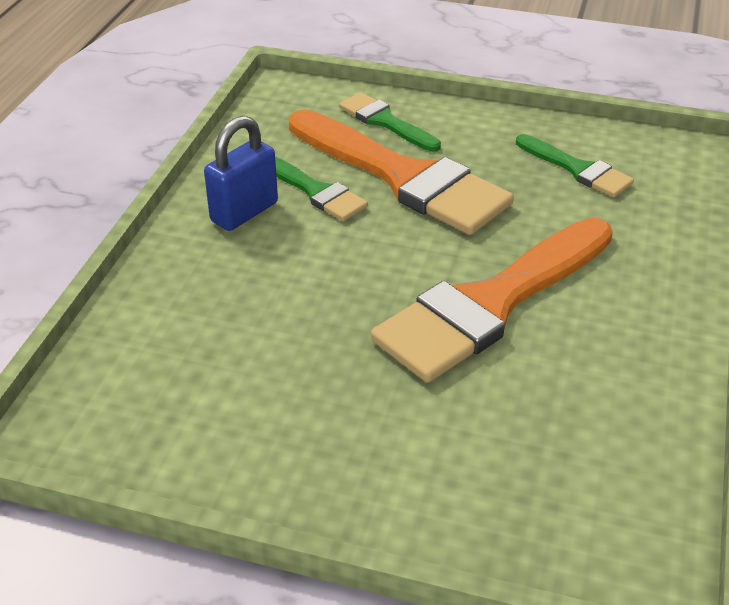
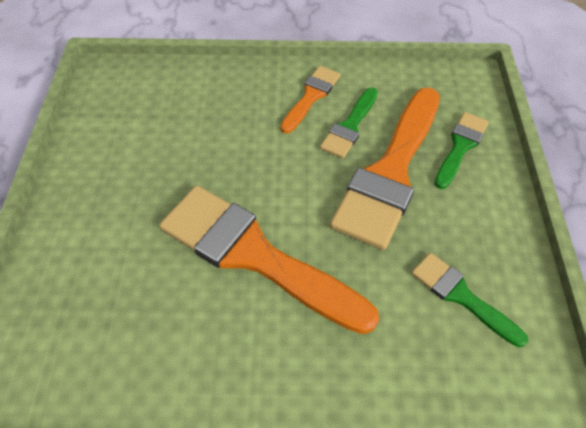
camera: 75 degrees right, 15 degrees up
blue padlock [204,116,278,231] -> orange brush [280,66,341,134]
green brush [516,134,634,197] -> green brush turned 105 degrees clockwise [412,253,528,347]

